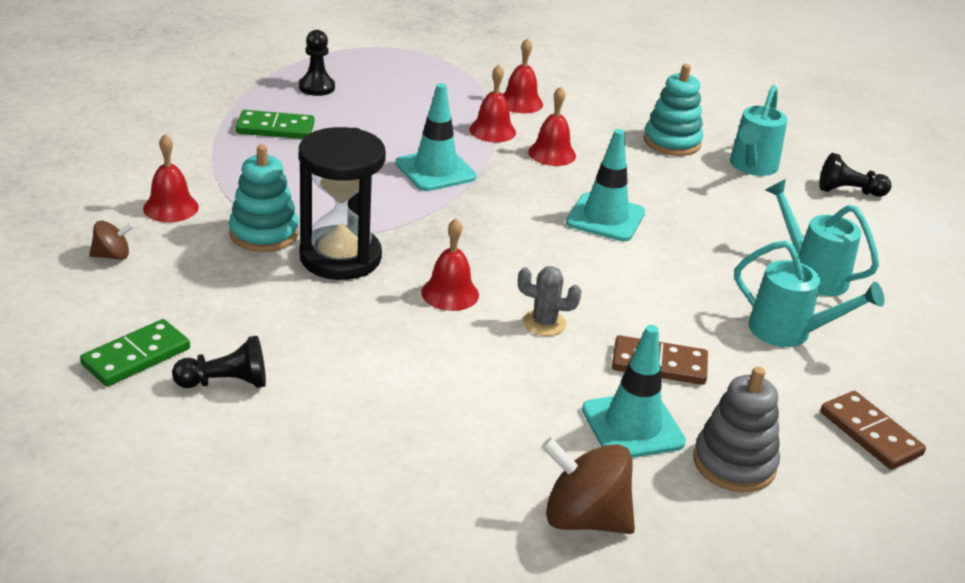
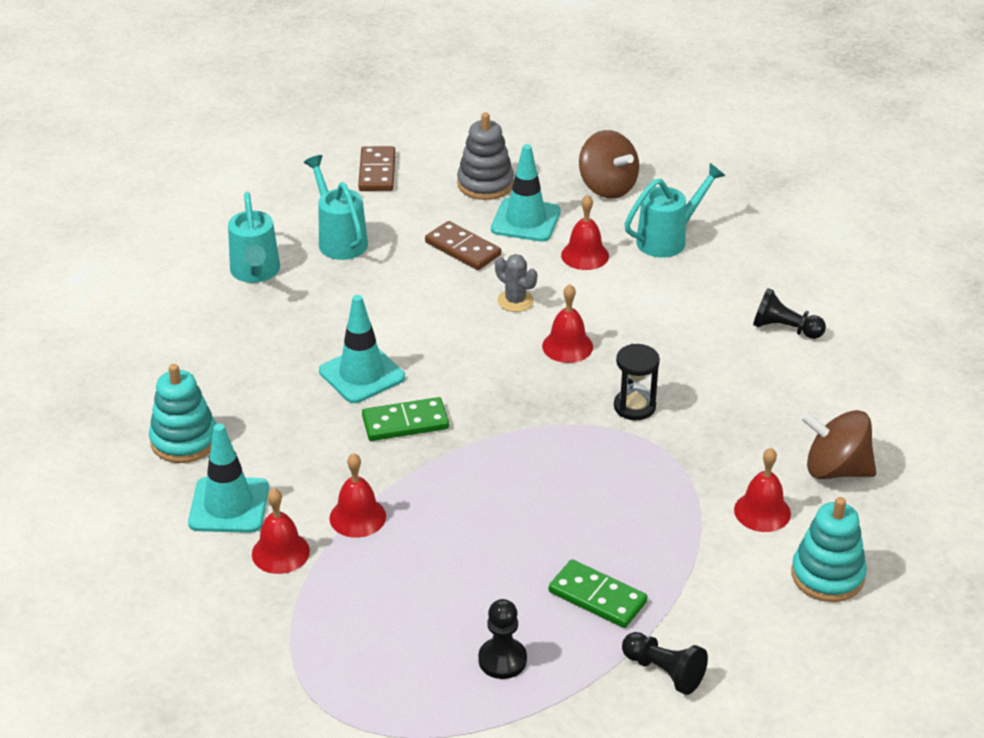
camera: 145 degrees left, 5 degrees up
green domino [80,319,190,387] -> green domino moved to [362,397,449,441]
brown spinning top [89,220,134,260] -> brown spinning top [801,410,876,479], size x1.87
turquoise stacking toy [229,144,299,252] -> turquoise stacking toy moved to [791,497,867,602]
black hourglass [299,127,386,280] -> black hourglass [614,344,660,420], size x0.55
turquoise traffic cone [396,83,477,191] -> turquoise traffic cone moved to [188,424,269,533]
red bell [528,87,576,166] -> red bell moved to [561,194,609,270]
turquoise watering can [730,85,788,176] -> turquoise watering can moved to [625,163,725,257]
black pawn [819,153,891,197] -> black pawn moved to [622,632,708,695]

